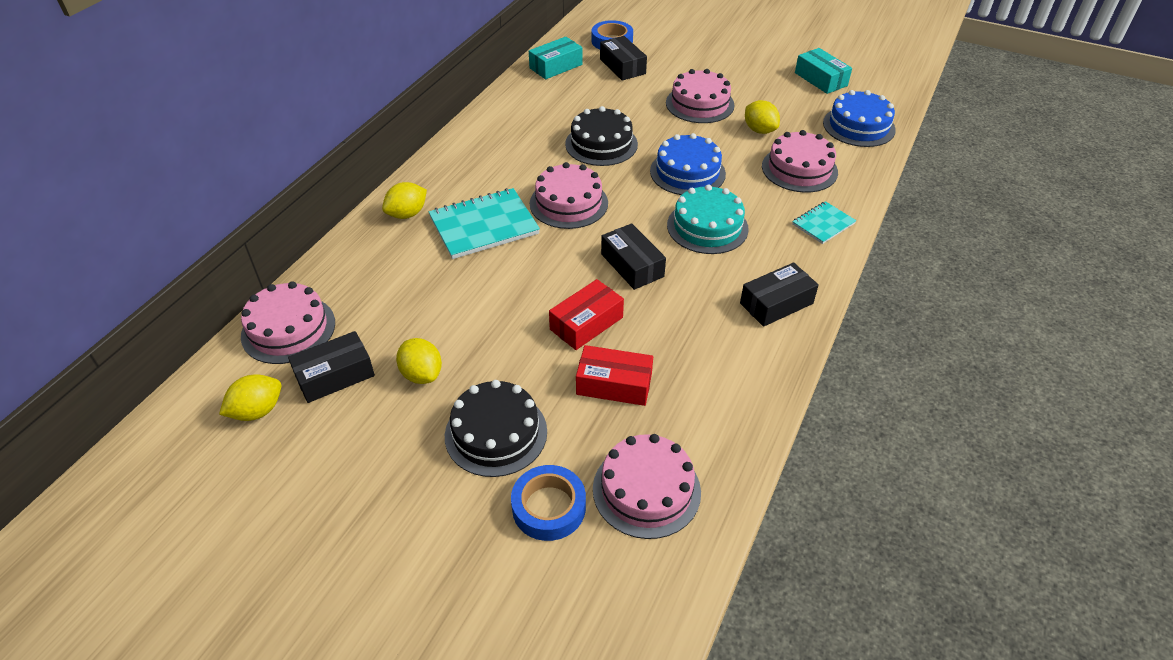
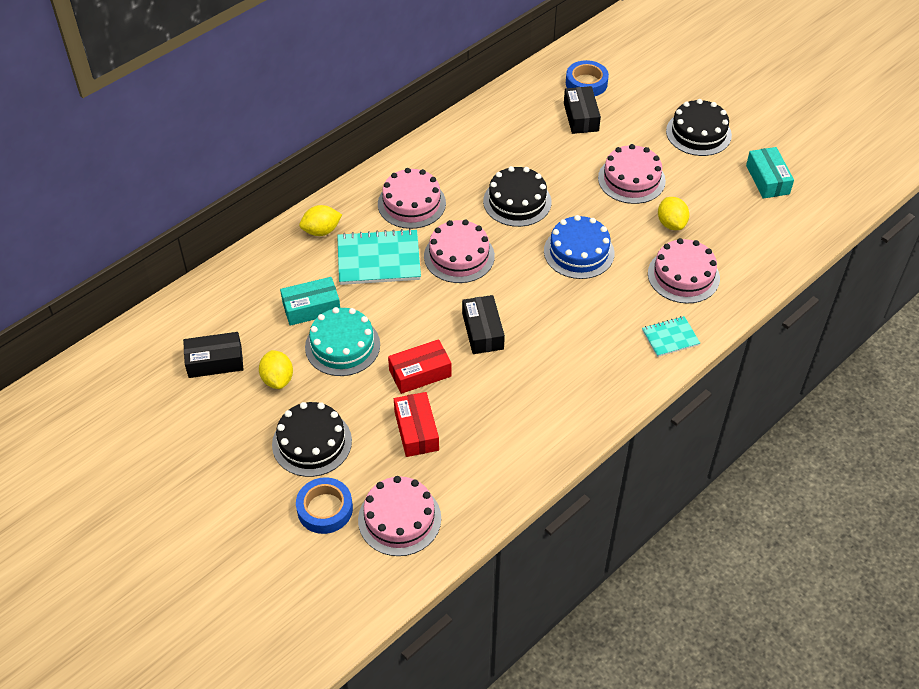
camera: 20 degrees right, 5 degrees up
yellow lemon [219,374,281,421] -> none
pink cake [241,281,335,364] -> pink cake moved to [378,168,446,229]
turquoise box [529,37,582,79] -> turquoise box moved to [280,277,340,326]
red box [576,345,653,406] -> red box turned 45 degrees clockwise [394,392,439,457]
turquoise cake [667,184,749,254] -> turquoise cake moved to [305,307,380,376]
black box [740,262,819,327] -> none
blue cake [823,90,896,147] -> none
none -> black cake [666,99,732,156]

